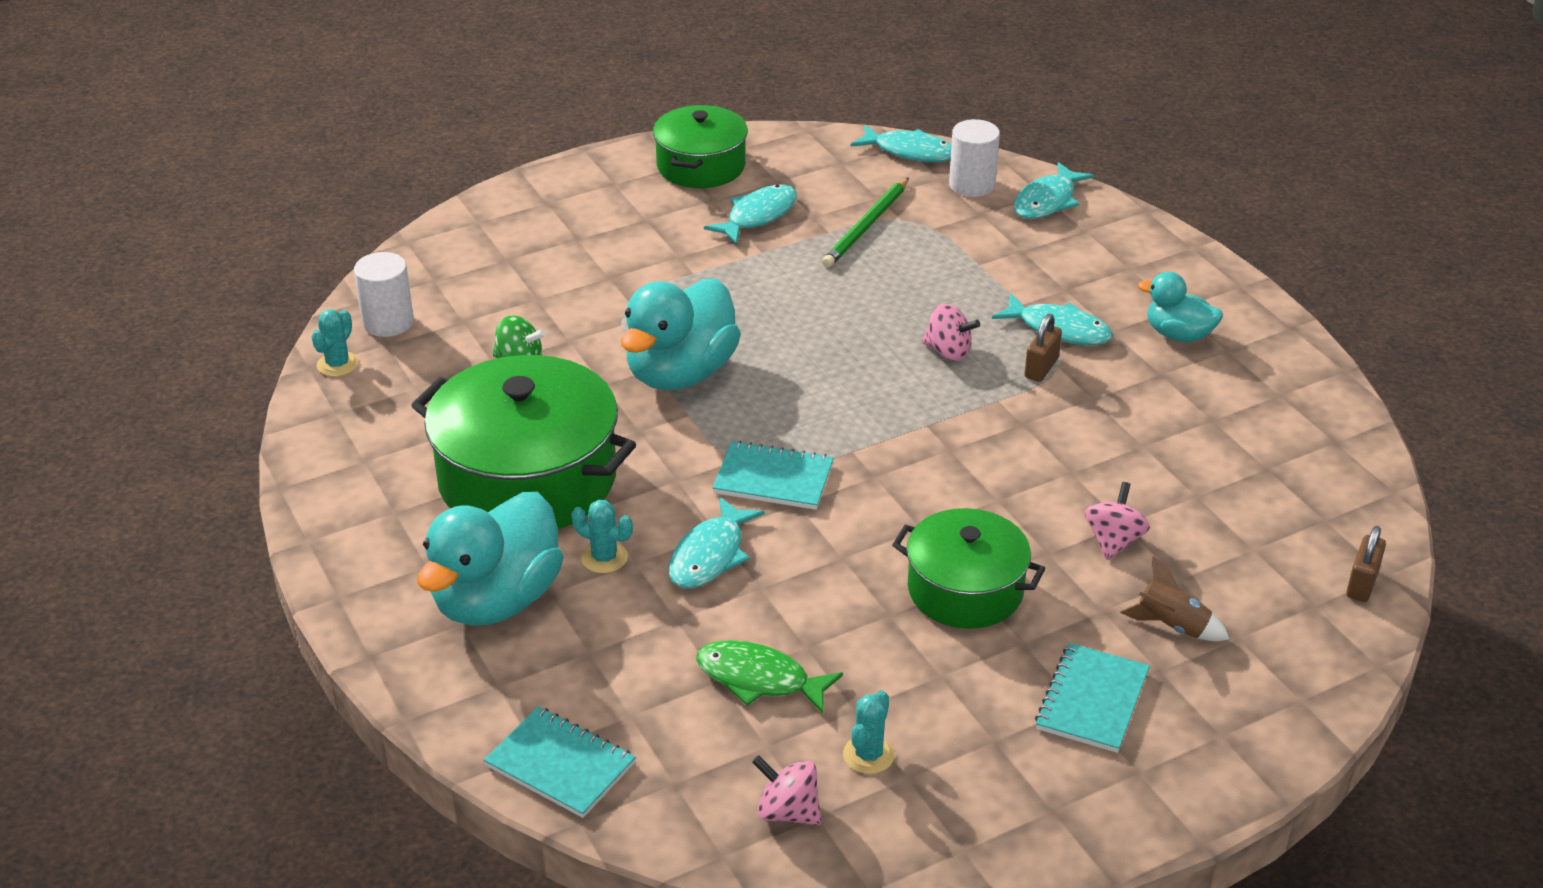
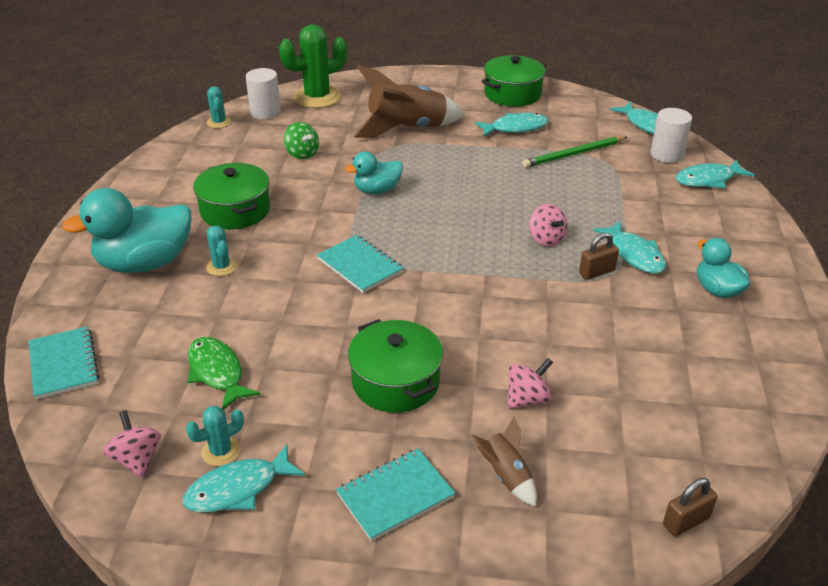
camera: 35 degrees right, 0 degrees up
turquoise cactus [311,310,359,377] -> turquoise cactus turned 75 degrees counterclockwise [207,86,232,128]
green pot [411,355,636,529] -> green pot [193,163,270,229], size x0.61
turquoise duck [621,278,741,390] -> turquoise duck [345,151,403,194], size x0.56
turquoise fish [669,497,765,588] -> turquoise fish moved to [183,444,305,513]
none -> green cactus [279,24,347,108]
none -> brown rocket [354,65,465,138]

